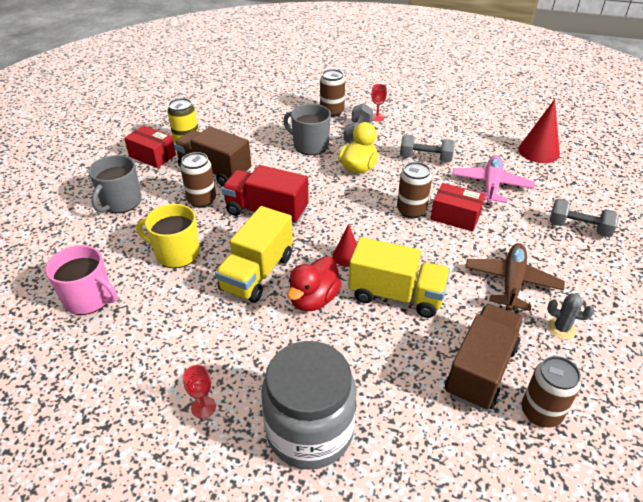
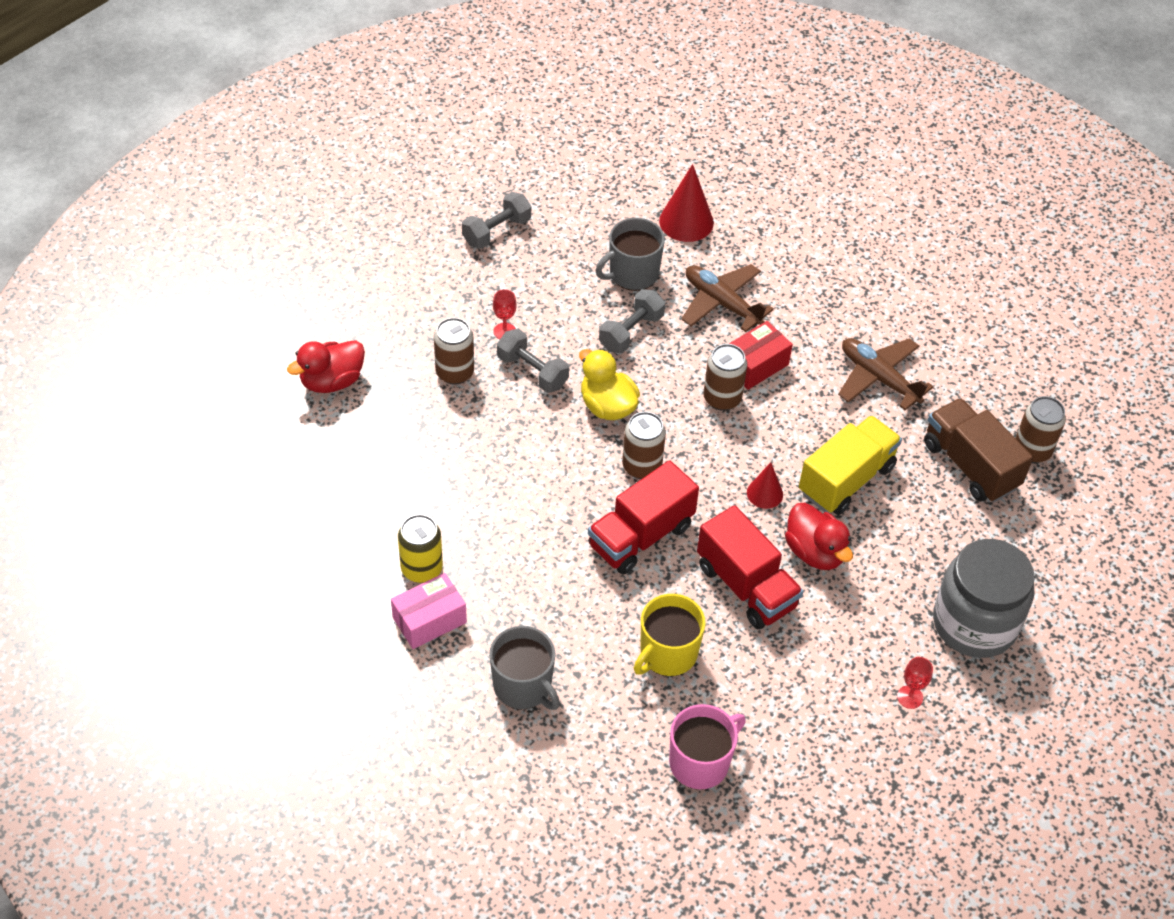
camera: 65 degrees left, 10 degrees up
red box [124,125,176,168] -> pink box [391,573,467,649]
brown truck [174,126,251,186] -> none
brown can [180,152,216,208] -> brown can moved to [622,412,666,479]
yellow truck [215,206,293,303] -> red truck [697,505,803,629]
grey mug [283,104,331,155] -> grey mug moved to [596,218,665,291]
pink plane [452,155,535,205] -> brown plane [681,264,774,332]
grey cactus [547,293,594,339] -> none
grey dumbbell [550,199,619,237] -> grey dumbbell moved to [462,192,531,249]
none -> red duck [287,340,365,393]

